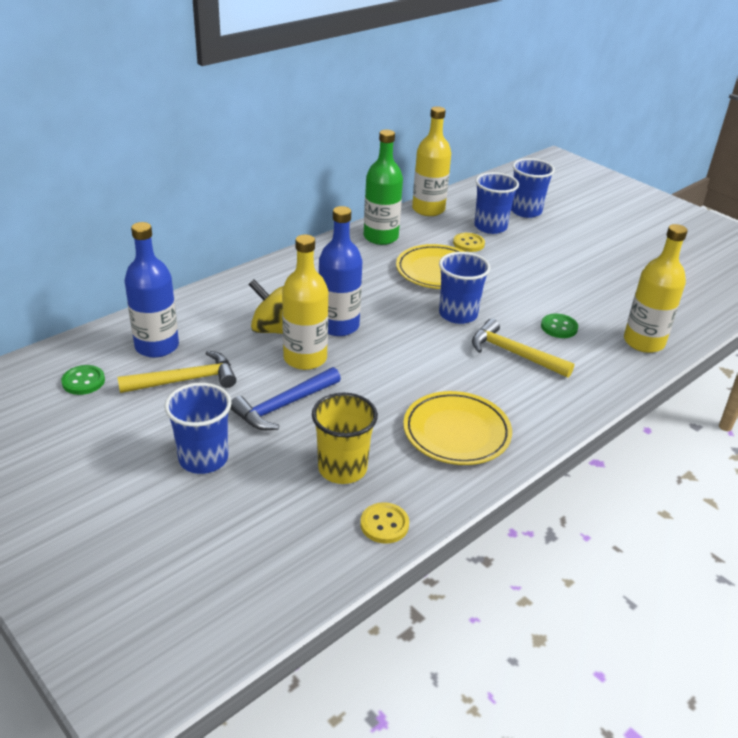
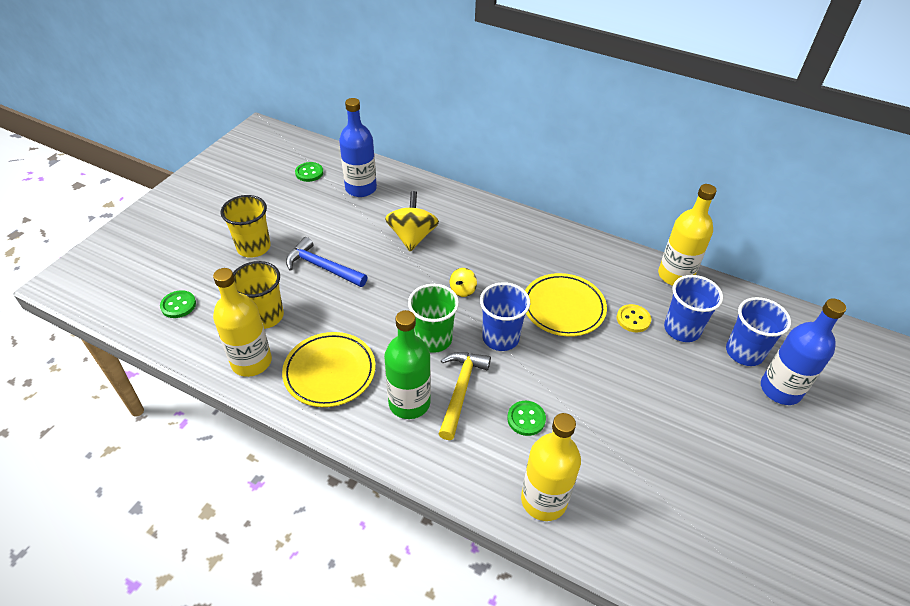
camera: 70 degrees right, 10 degrees up
yellow hammer [118,350,236,393] -> none
blue cup [164,383,232,474] -> yellow cup [221,195,271,258]
yellow bottle [282,235,328,370] -> yellow bottle moved to [213,268,272,377]
blue bottle [319,206,362,336] -> blue bottle moved to [761,299,846,405]
yellow button [360,502,409,544] -> none
green bottle [364,130,403,245] -> green bottle moved to [384,310,431,419]
none -> green button [160,290,196,318]
none -> green cup [408,284,459,353]
none -> yellow spinning top [450,268,477,297]

